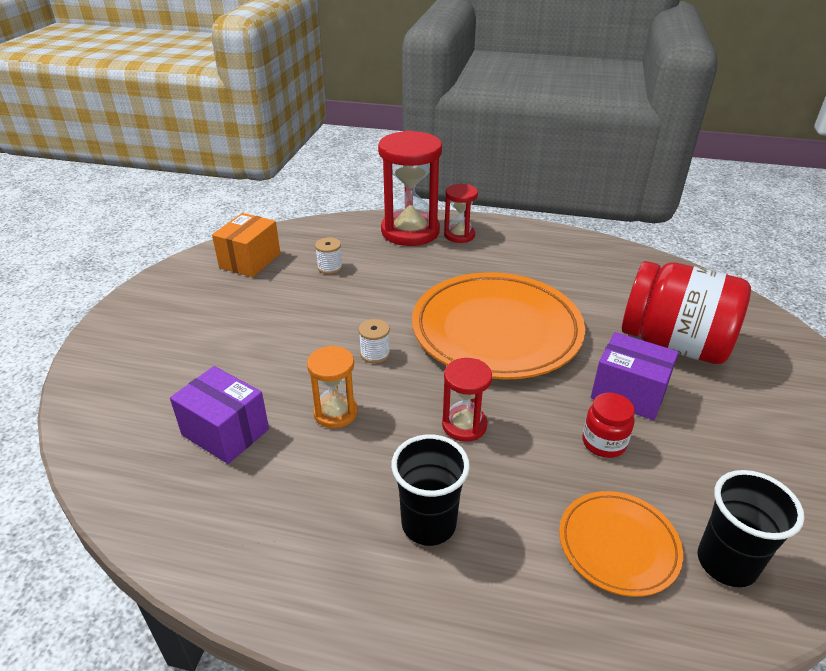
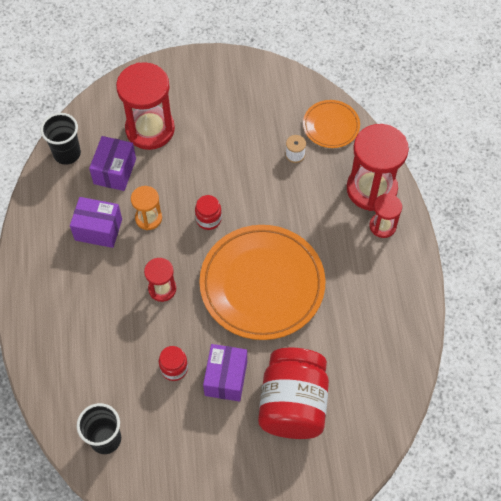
camera: 70 degrees right, 25 degrees up
orange box [212,213,280,277] -> none
white spool [359,319,390,363] -> red jar [195,195,222,230]
black cup [391,434,470,546] -> black cup moved to [40,113,81,165]
orange plate [559,491,683,597] -> orange plate moved to [303,100,360,148]
none -> purple box [70,197,122,248]
none -> red hourglass [116,62,175,150]

